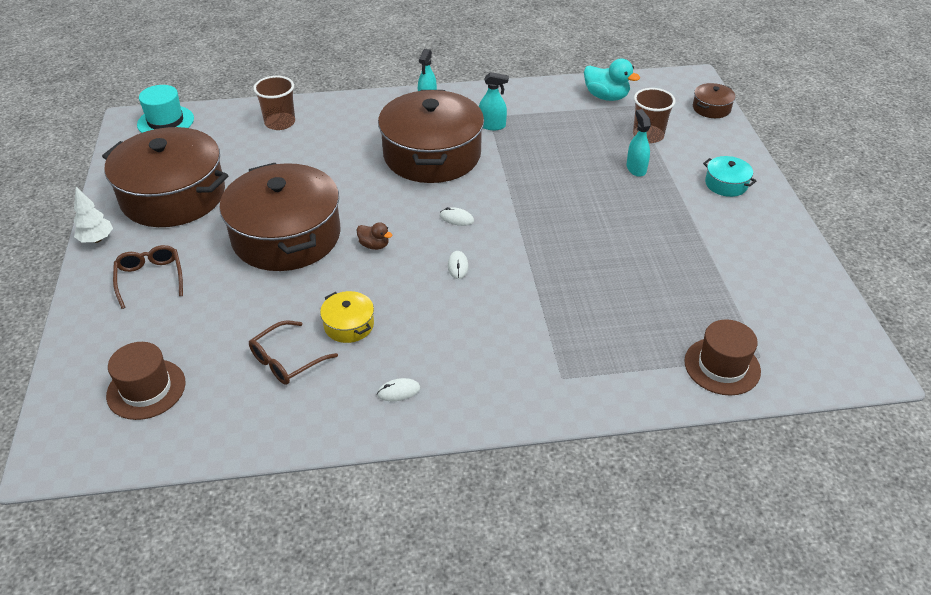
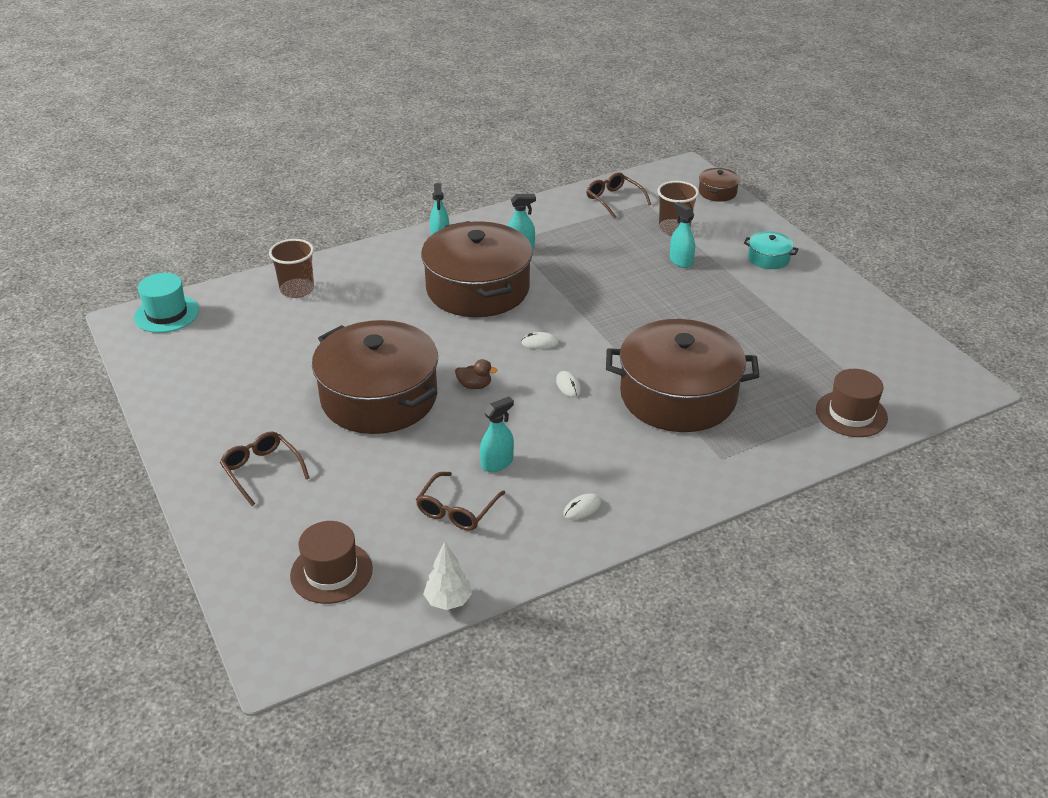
camera: 20 degrees left, 5 degrees down
white tree [74,187,113,243] -> white tree moved to [423,542,472,610]
brown pot [102,127,228,227] -> brown pot moved to [606,319,759,432]
yellow pot [320,291,374,343] -> turquoise spray bottle [480,397,514,472]
turquoise duck [584,59,640,101] -> brown glasses [586,172,651,219]

